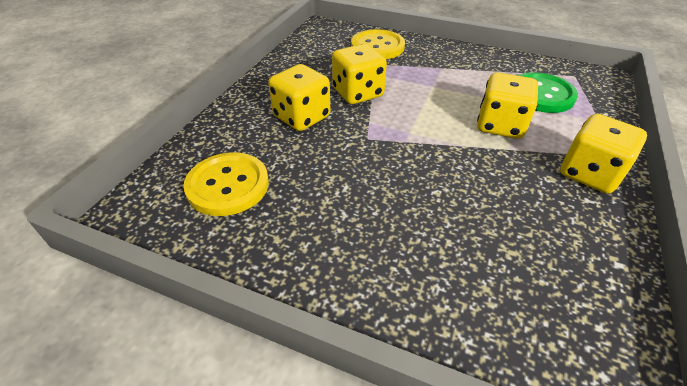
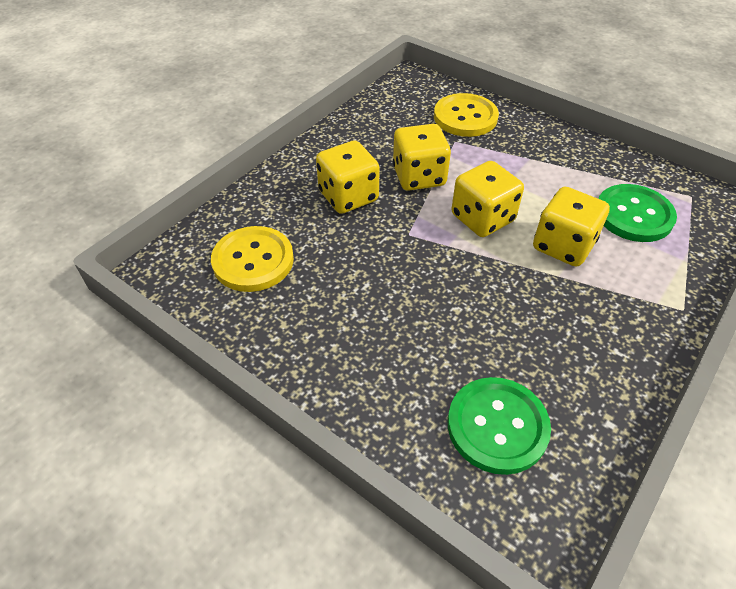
camera: 15 degrees right, 5 degrees up
yellow dice [560,114,647,193] -> yellow dice moved to [451,161,524,237]
none -> green button [448,377,551,475]

